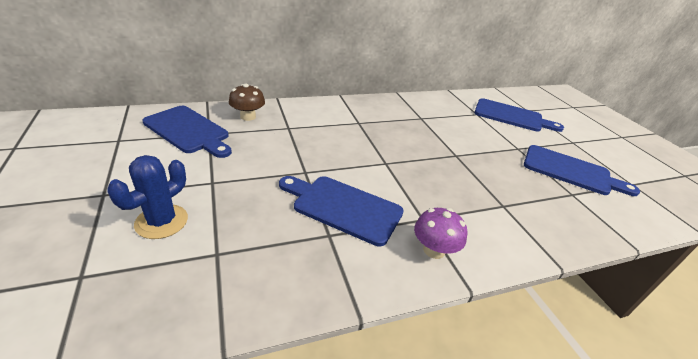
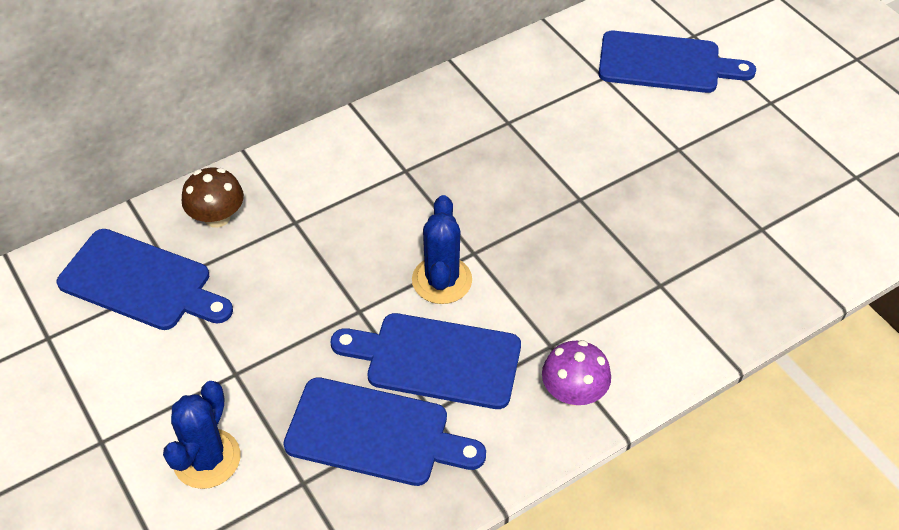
camera: 10 degrees left, 15 degrees up
blue cutting board [524,145,640,196] -> blue cutting board moved to [284,377,486,486]
none -> blue cactus [412,195,472,304]

